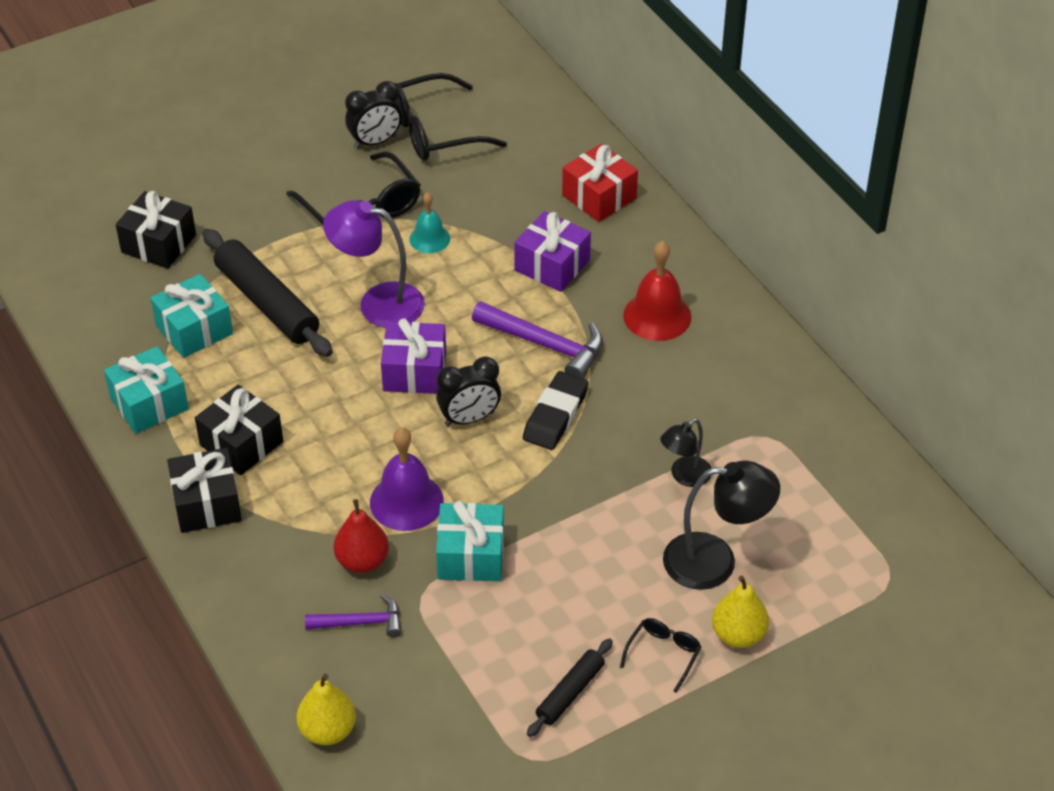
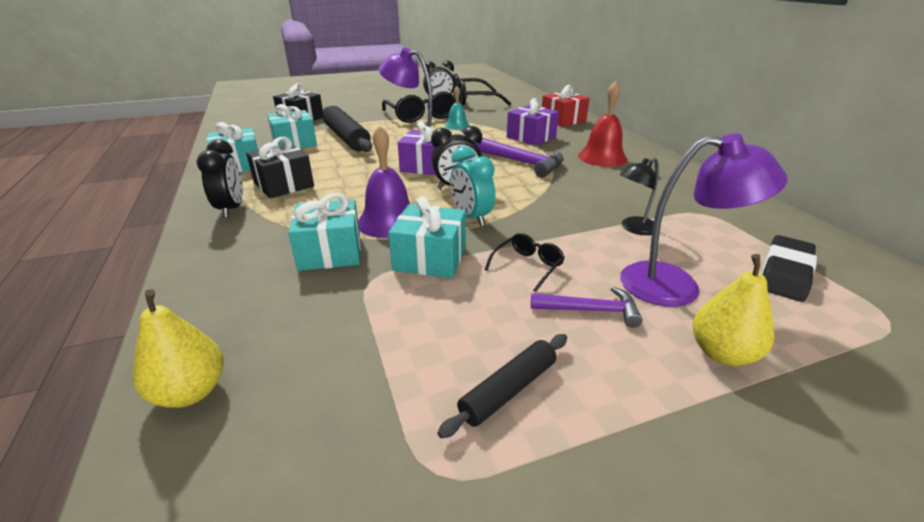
camera: 10 degrees right, 15 degrees down
black gift [167,448,242,533] -> black clock [196,139,243,218]
purple hammer [305,594,401,637] -> purple hammer moved to [531,287,643,328]
red pear [334,499,389,573] -> turquoise gift [288,193,361,271]
black eraser [523,371,589,450] -> black eraser moved to [762,235,817,302]
black glasses [620,618,702,693] -> black glasses moved to [484,233,565,292]
black lamp [663,461,780,590] -> purple lamp [620,133,788,307]
none -> turquoise clock [450,146,495,226]

